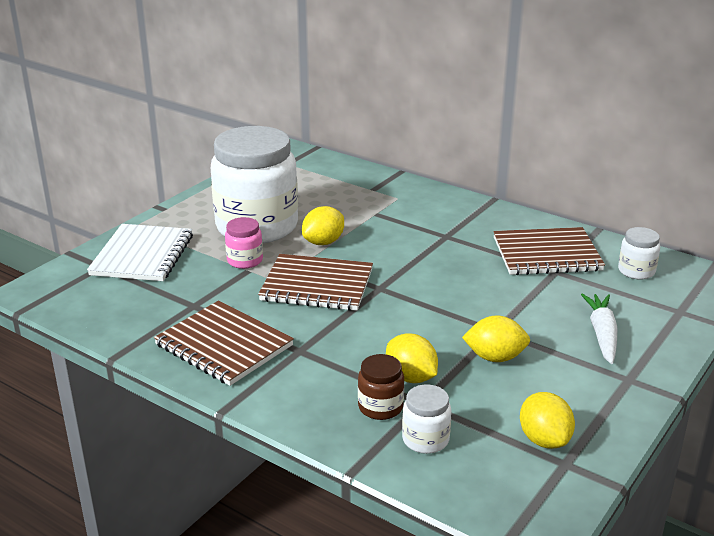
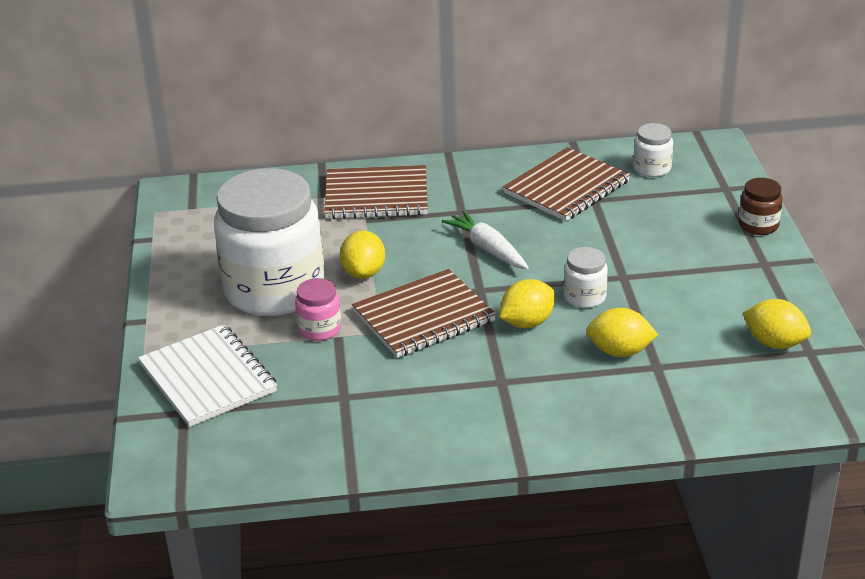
camera: 40 degrees left, 5 degrees up
brown notebook [154,300,294,386] -> brown notebook moved to [324,165,428,219]
brown jar [358,354,404,420] -> brown jar moved to [739,178,783,235]
white jar [402,385,451,454] -> white jar moved to [563,247,608,308]
yellow lemon [462,316,530,362] -> yellow lemon moved to [500,279,555,328]
white carrot [581,293,618,364] -> white carrot moved to [441,210,529,269]

